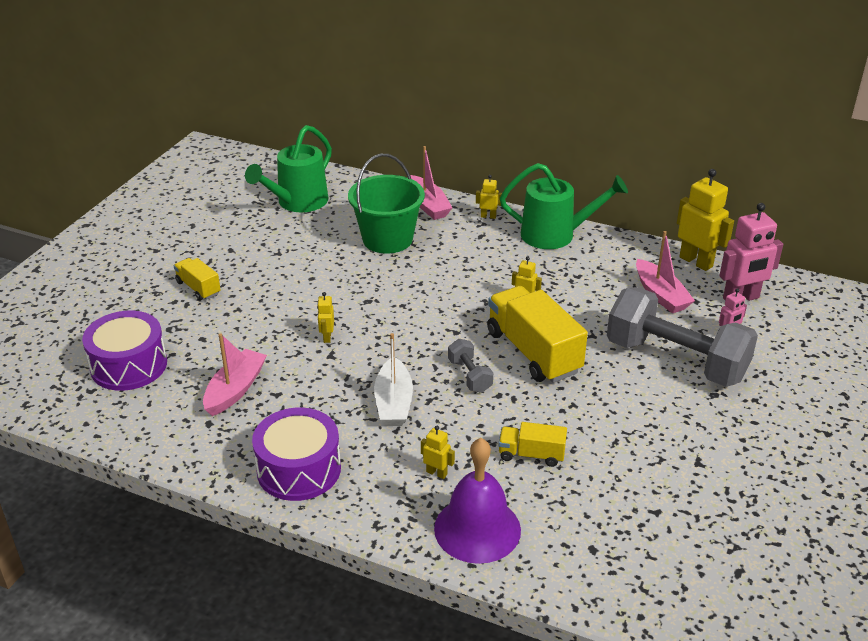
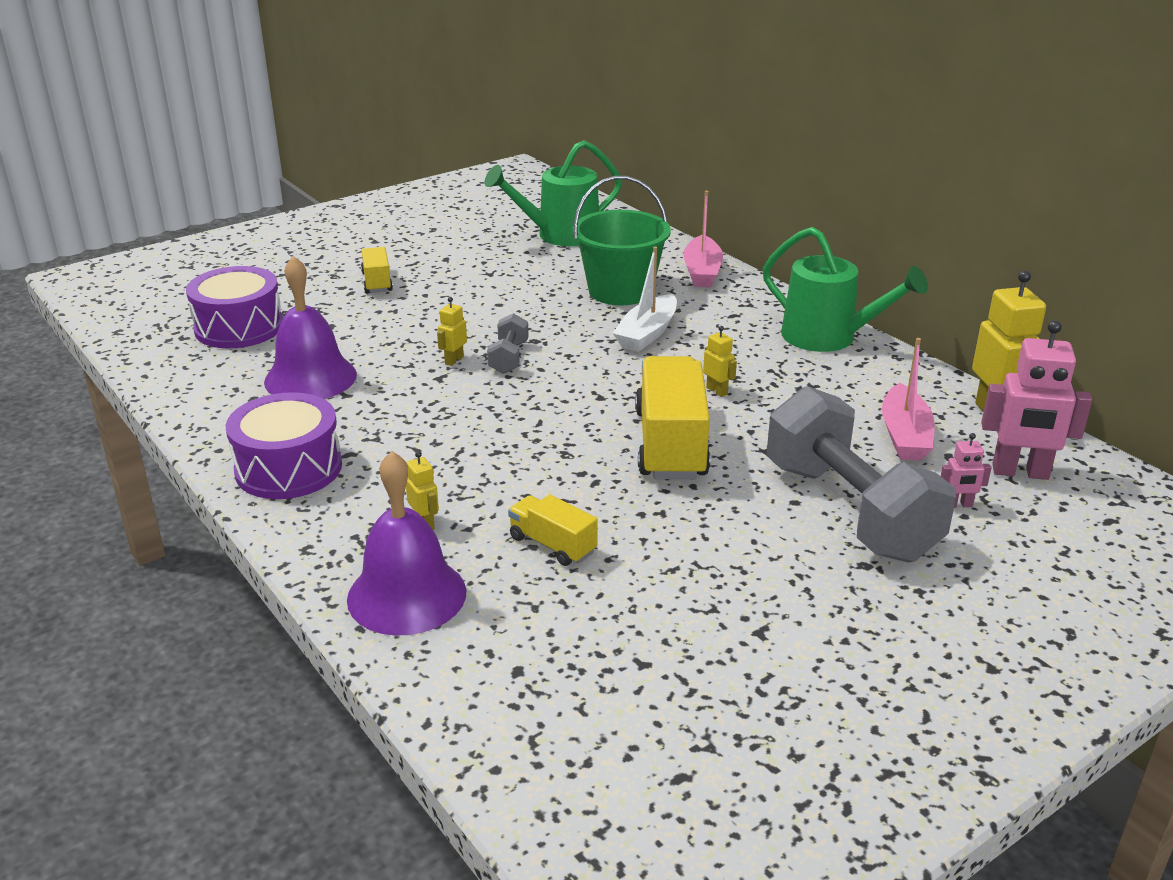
camera: 30 degrees right, 5 degrees down
pink boat [203,334,267,416] -> purple bell [264,256,357,399]
white boat [374,333,413,426] -> white boat moved to [613,247,677,352]
grey dumbbell [448,339,493,393] -> grey dumbbell moved to [487,313,529,374]
yellow robot [476,175,502,219] -> none

